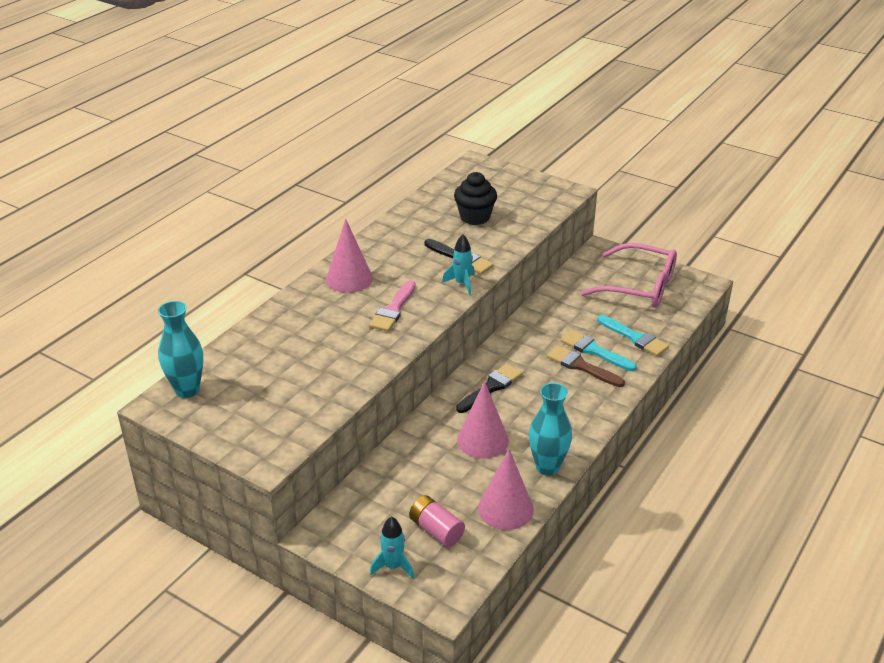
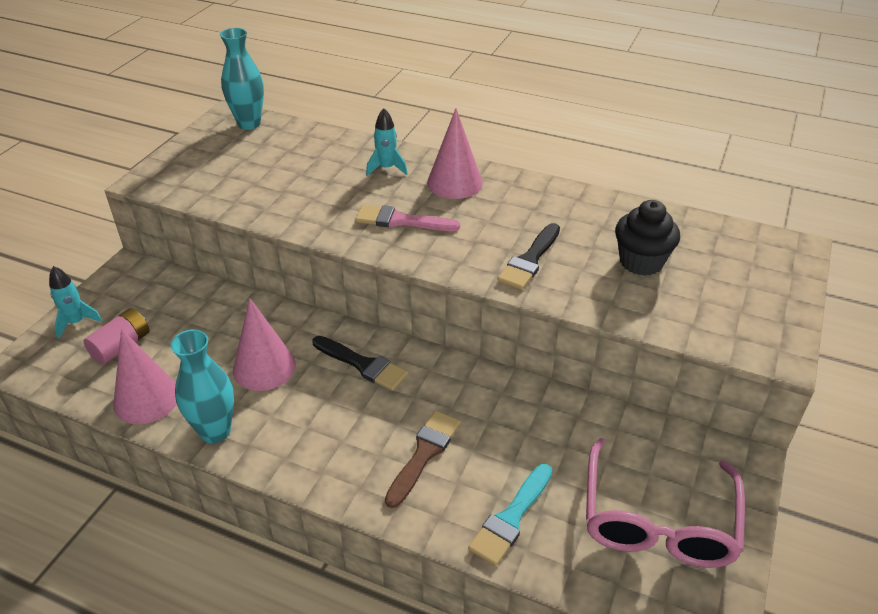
camera: 80 degrees right, 5 degrees up
turquoise rocket [442,234,475,295] -> turquoise rocket moved to [366,108,407,176]
turquoise brush [561,330,637,371] -> none

